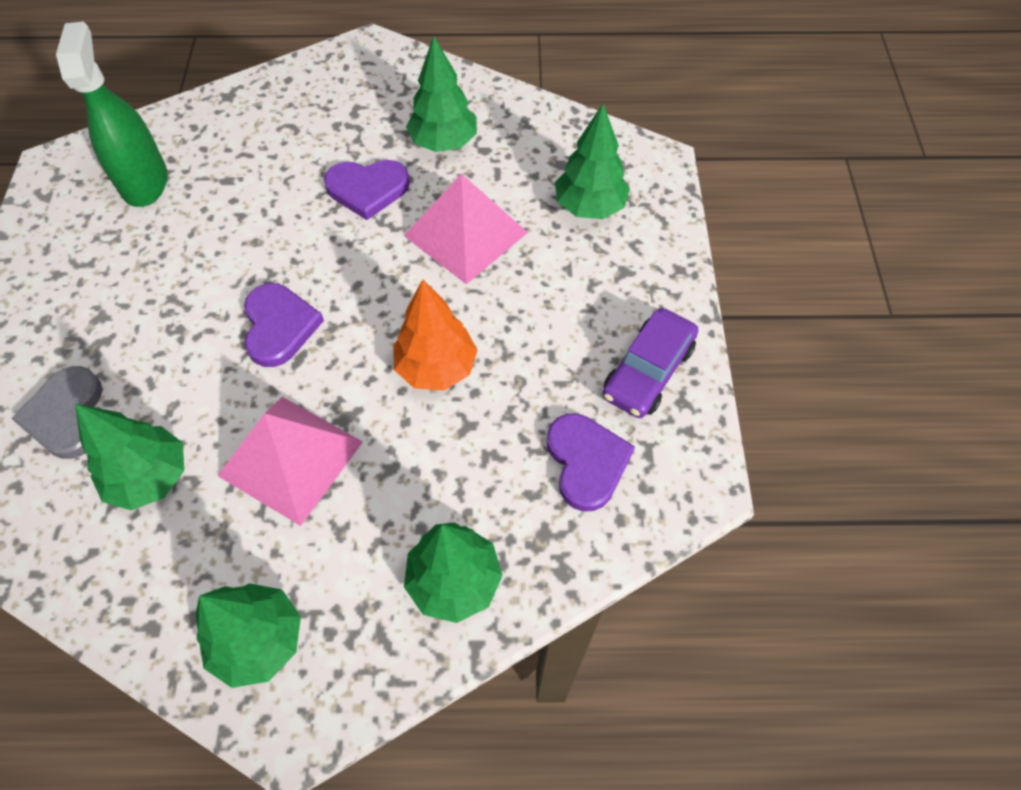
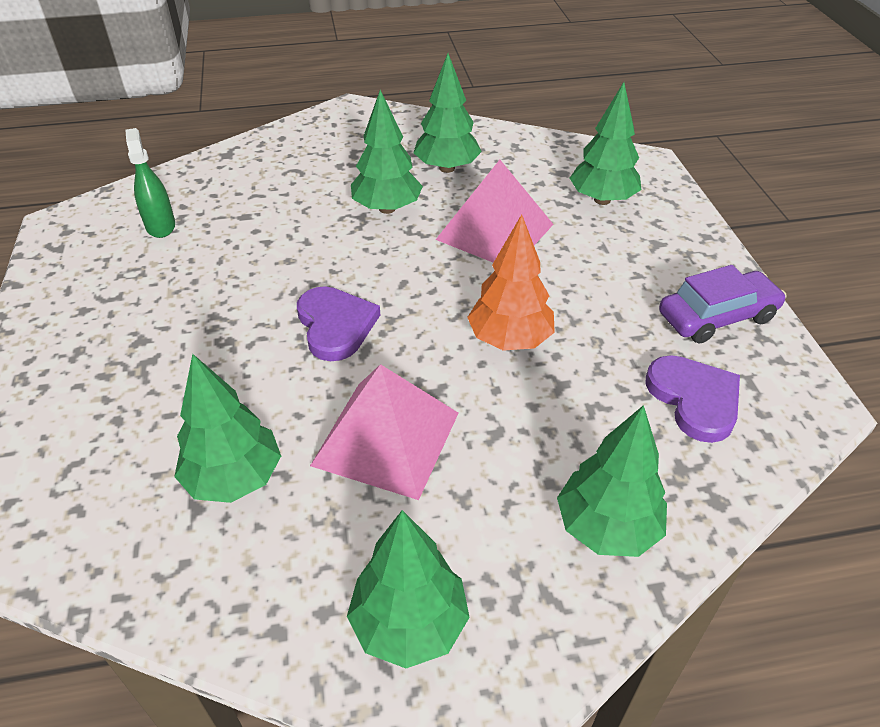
camera: 10 degrees left, 15 degrees down
grey heart [11,366,103,459] -> none
green spray bottle [56,22,168,207] -> green spray bottle [125,128,175,238], size x0.61
purple heart [324,160,410,220] -> green tree [351,90,423,214]
purple car [602,308,698,418] -> purple car turned 135 degrees counterclockwise [659,265,786,343]

